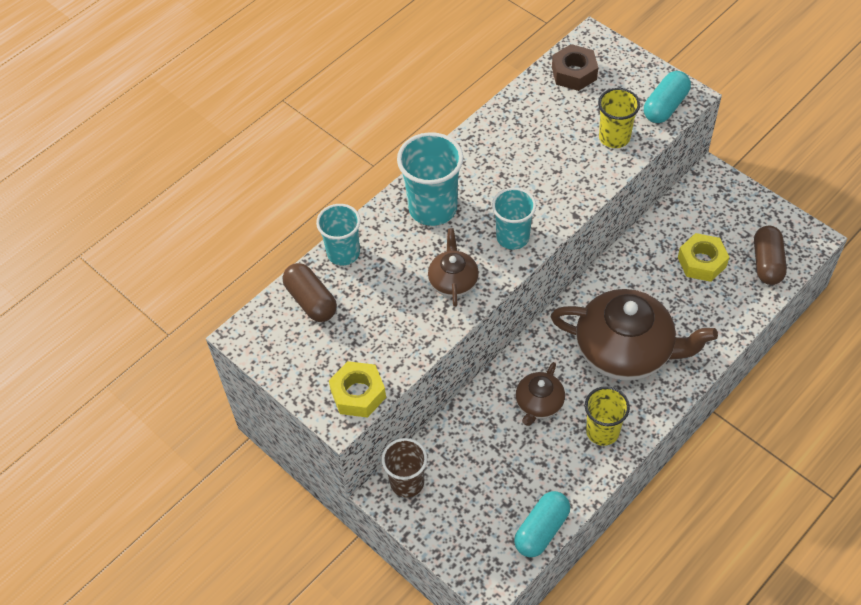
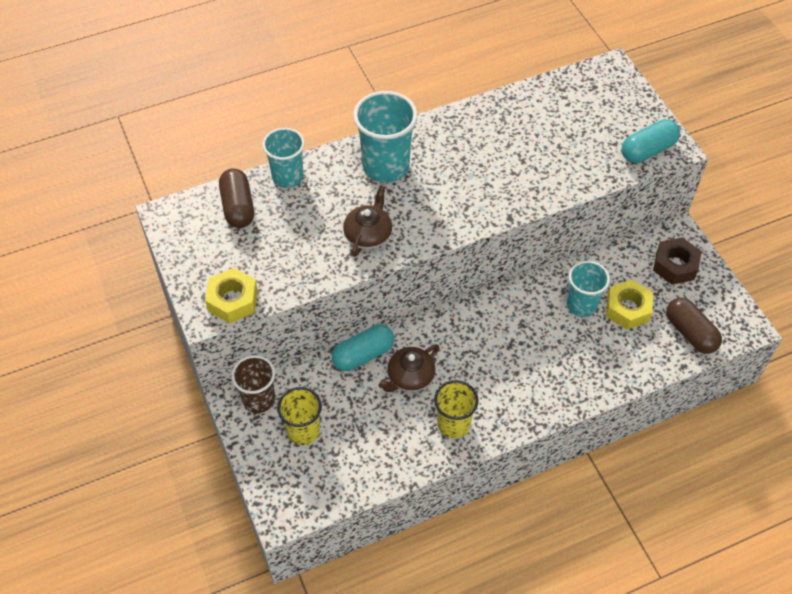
camera: 20 degrees right, 0 degrees up
turquoise cup [492,188,536,250] -> turquoise cup moved to [567,261,610,317]
turquoise capsule [514,491,570,557] -> turquoise capsule moved to [332,324,394,371]
brown teapot [551,289,718,380] -> none
brown nut [552,44,598,91] -> brown nut moved to [653,237,702,285]
yellow cup [598,88,640,148] -> yellow cup moved to [277,387,322,445]
brown capsule [754,226,787,285] -> brown capsule turned 60 degrees counterclockwise [666,298,722,354]

